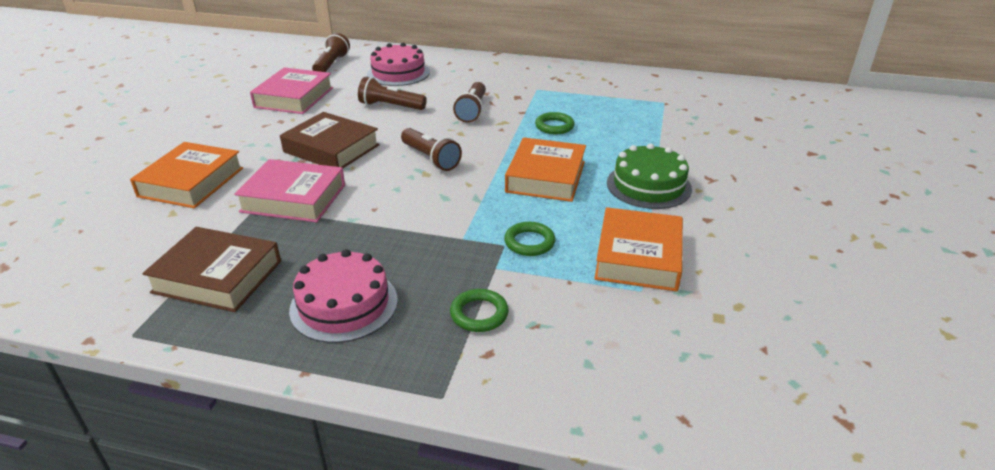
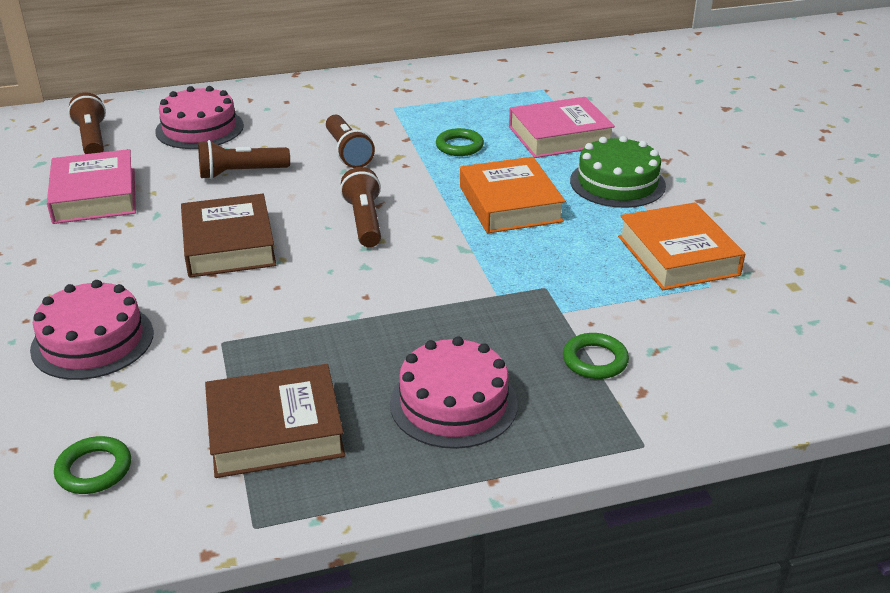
camera: 30 degrees left, 0 degrees up
orange book [130,142,243,208] -> pink cake [30,280,153,380]
pink book [234,159,345,222] -> pink book moved to [509,97,615,158]
brown book [280,112,380,168] -> brown book turned 75 degrees clockwise [181,194,276,278]
brown flashlight [401,128,462,171] -> brown flashlight turned 120 degrees counterclockwise [340,167,381,247]
green ring [504,222,555,256] -> green ring moved to [54,436,131,494]

